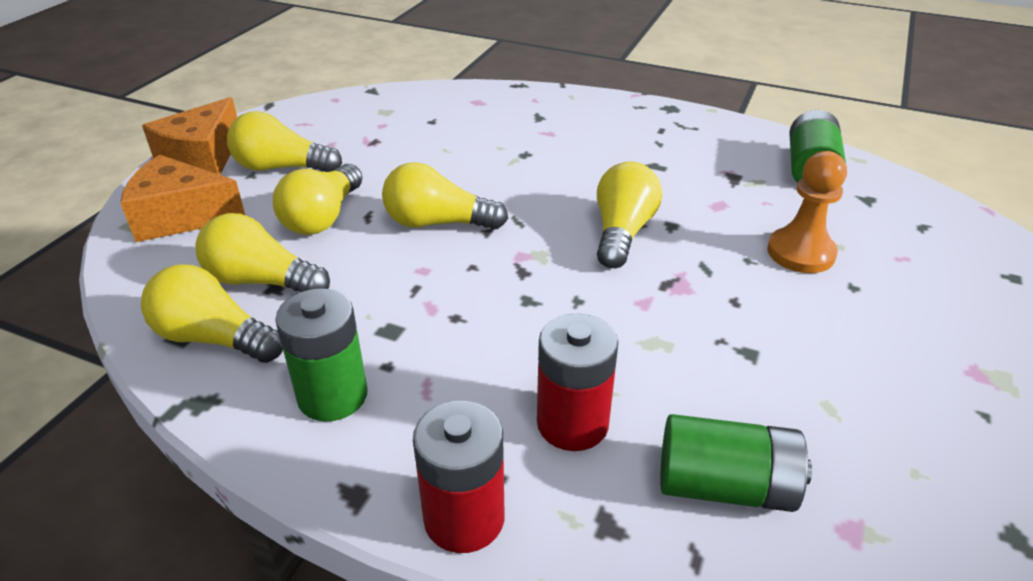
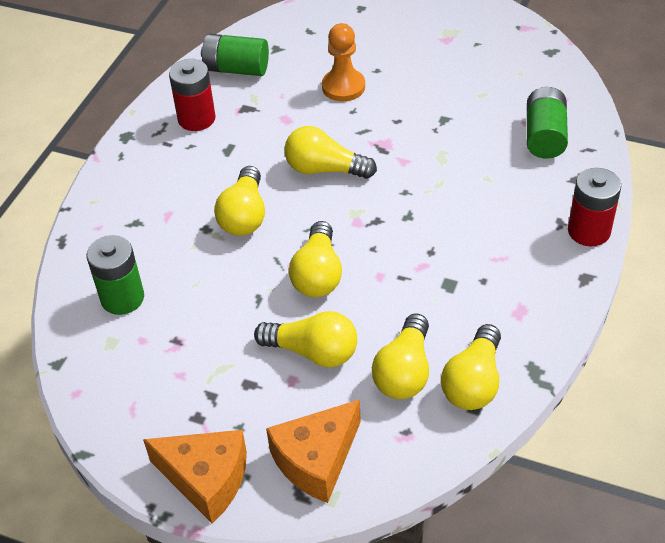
camera: 90 degrees left, 10 degrees up
orange cheese [121,155,245,242] -> orange cheese turned 45 degrees clockwise [266,399,361,503]
yellow light bulb [227,111,342,172] -> yellow light bulb moved to [214,166,265,236]
green battery [275,288,367,422] -> green battery moved to [87,235,144,315]
red battery [537,314,618,451] -> red battery moved to [169,59,216,131]

